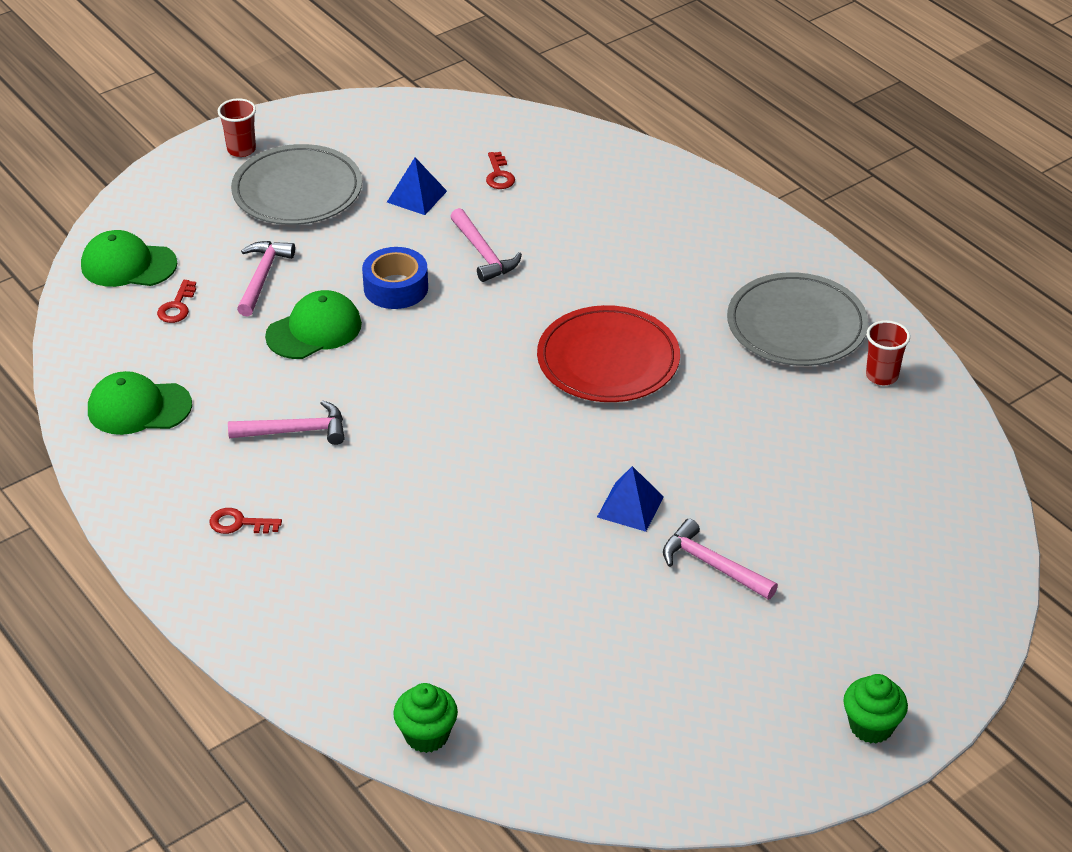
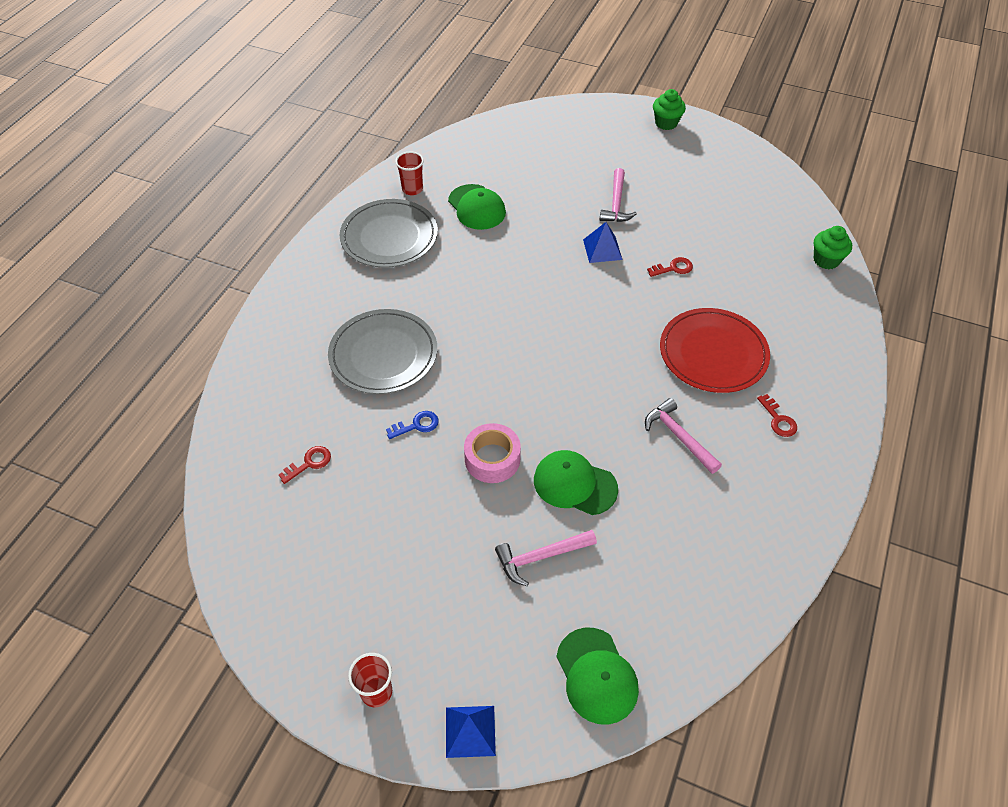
camera: 120 degrees left, 10 degrees up
green cap [88,371,192,435] -> green cap moved to [448,184,506,230]
red key [157,280,196,323] -> red key moved to [647,257,693,277]
grey plate [231,144,362,225] -> grey plate moved to [328,309,437,394]
blue tape [362,247,428,309] -> pink tape [464,423,521,483]
blue pyramid [387,157,447,215] -> blue pyramid moved to [446,706,496,758]
pink hammer [450,208,522,282] -> blue key [386,411,439,439]
red plate [537,305,680,402] -> red plate moved to [660,308,770,393]

